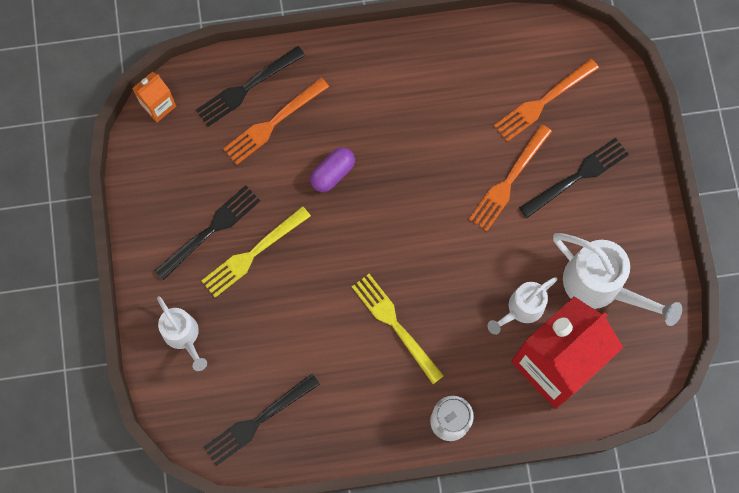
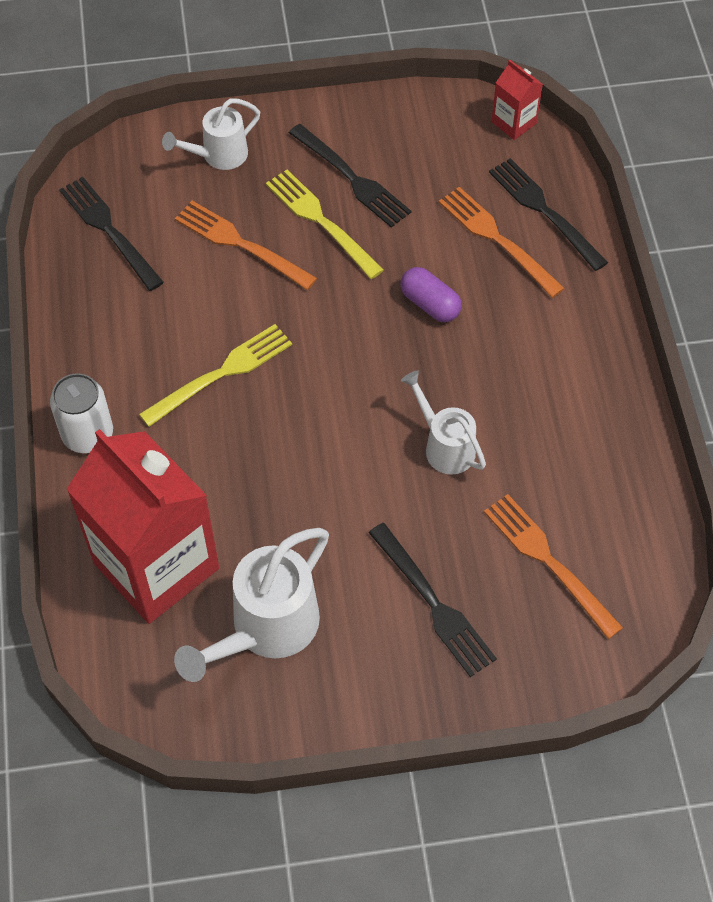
camera: 90 degrees right, 15 degrees down
orange carton [132,72,176,122] -> red carton [492,60,543,140]
orange fork [469,124,552,232] -> orange fork moved to [175,201,317,290]
white watering can [487,277,557,335] -> white watering can moved to [401,370,486,475]

